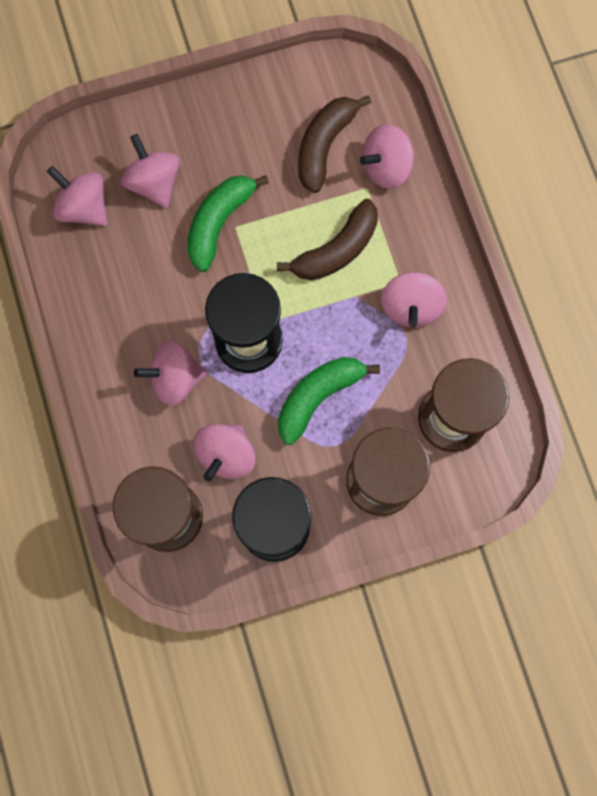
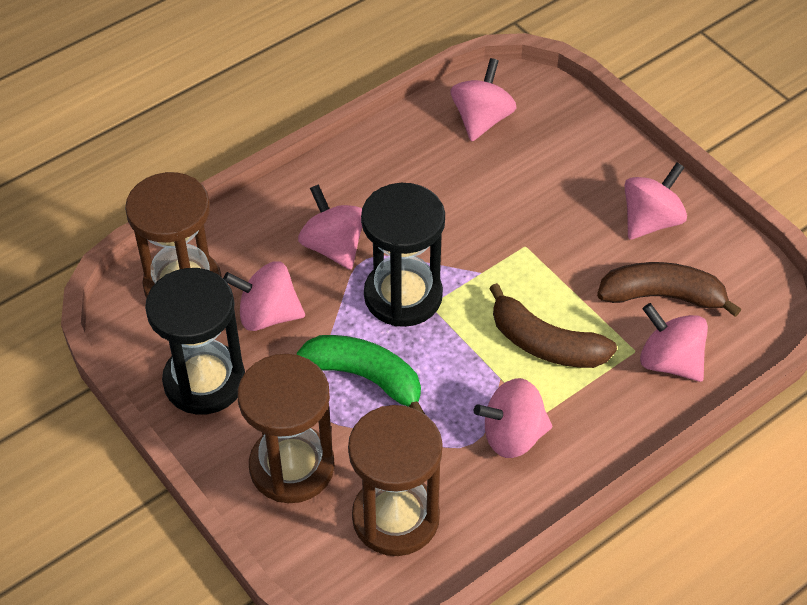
camera: 70 degrees right, 25 degrees down
pink spinning top [121,134,180,208] -> pink spinning top moved to [624,162,687,240]
green banana [187,175,269,272] -> none

